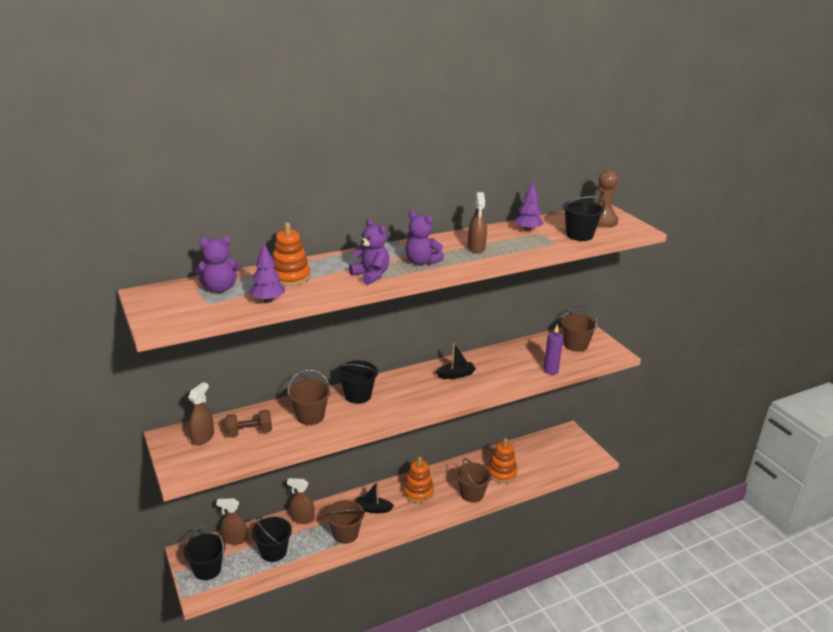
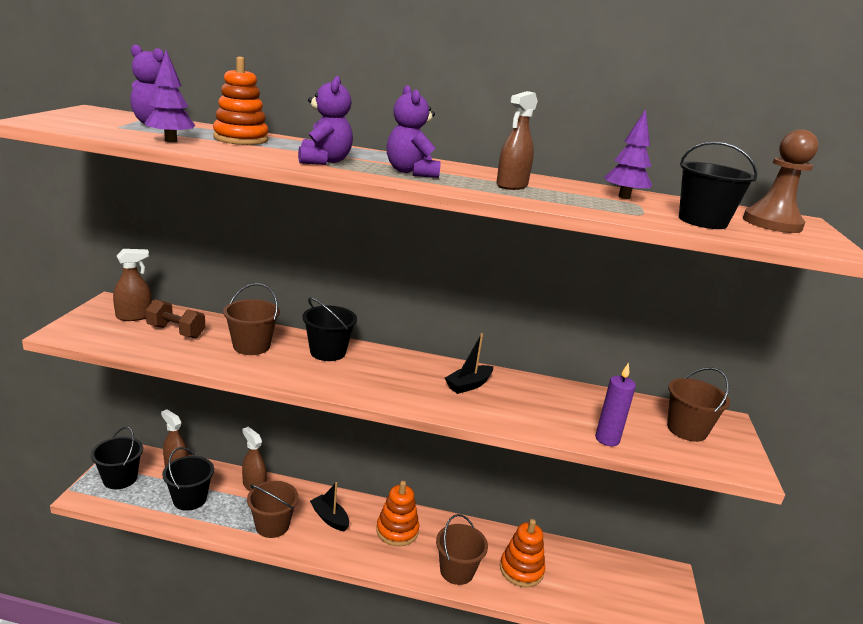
camera: 35 degrees right, 5 degrees down
black boat [436,343,476,379] -> black boat turned 120 degrees clockwise [445,333,493,394]

